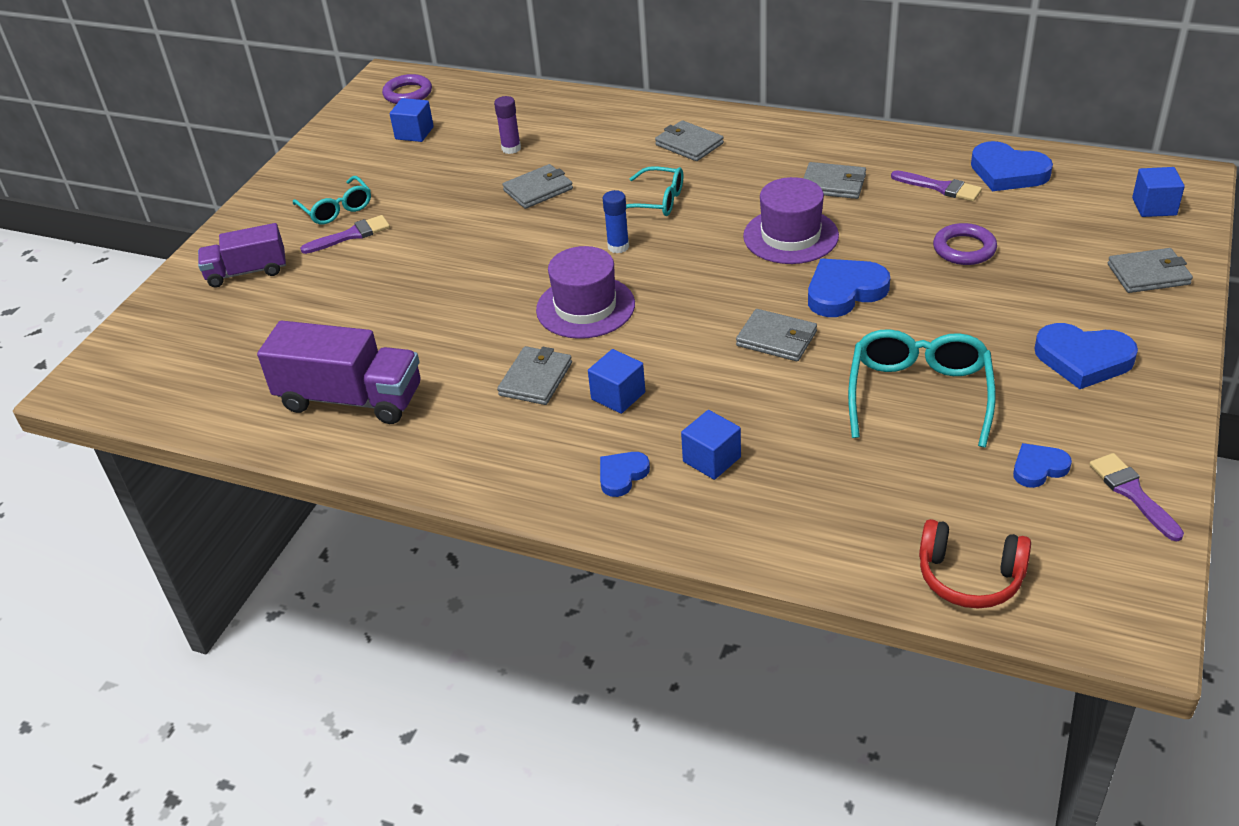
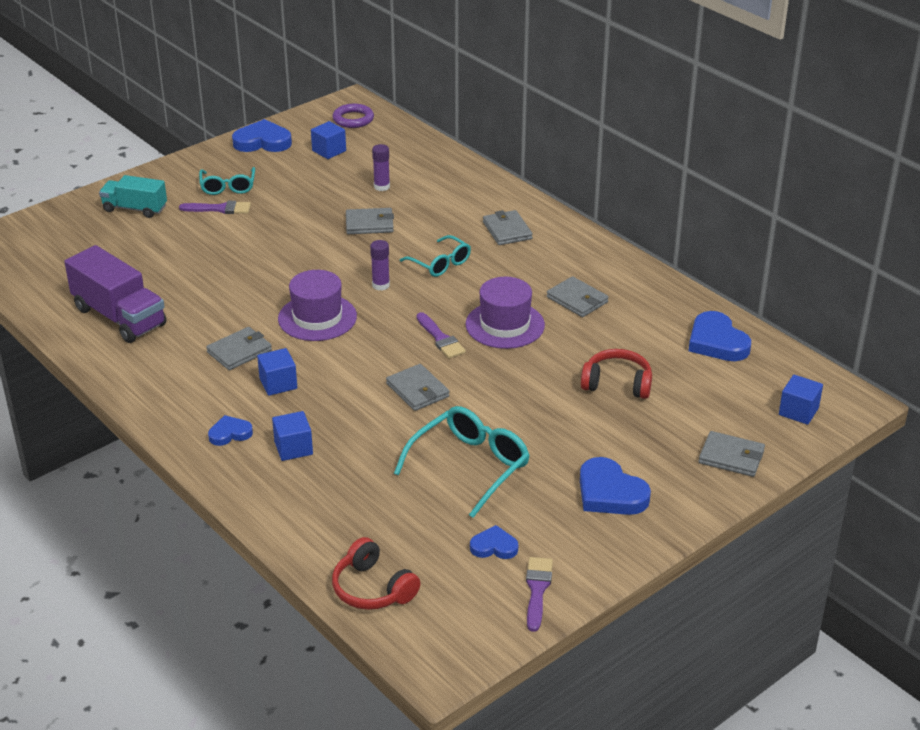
camera: 25 degrees right, 5 degrees down
purple truck [198,223,286,287] -> turquoise truck [99,175,167,218]
blue glue stick [603,190,629,253] -> purple glue stick [370,240,390,290]
blue heart [808,259,890,317] -> blue heart moved to [232,119,292,152]
purple brush [891,170,982,202] -> purple brush moved to [416,312,466,358]
purple ring [933,223,997,265] -> red headphones [581,349,652,399]

